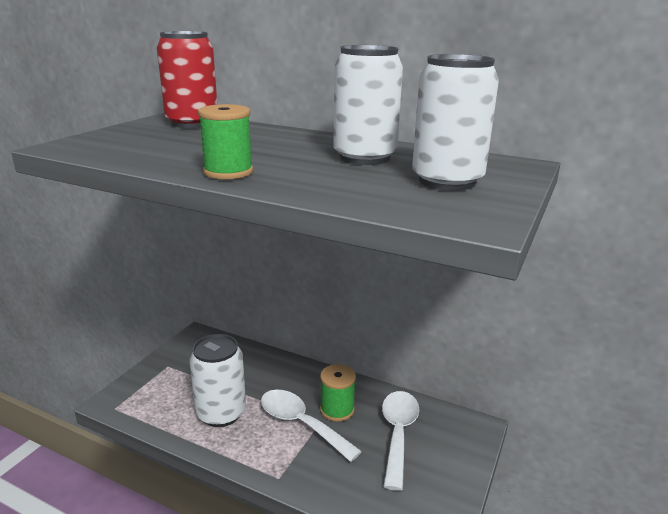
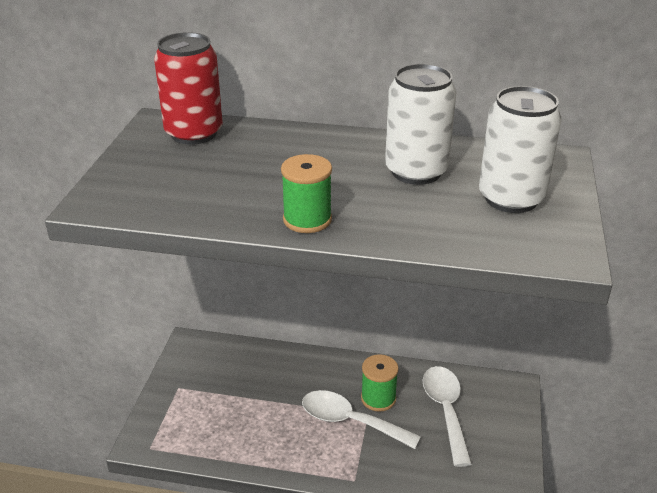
camera: 15 degrees left, 10 degrees up
white can [189,334,246,427] -> none

